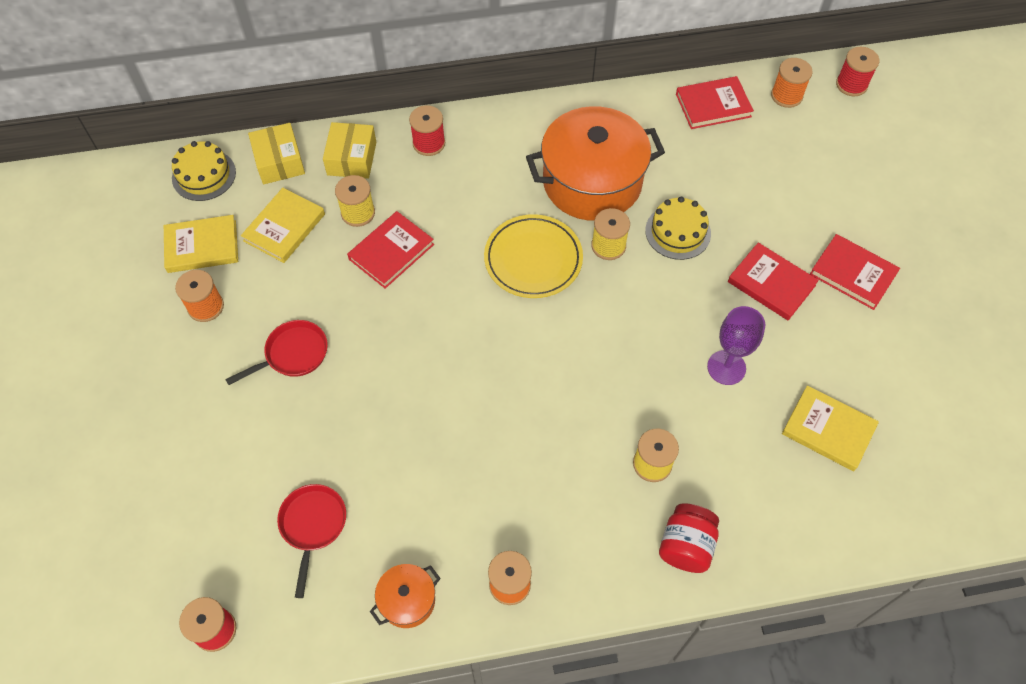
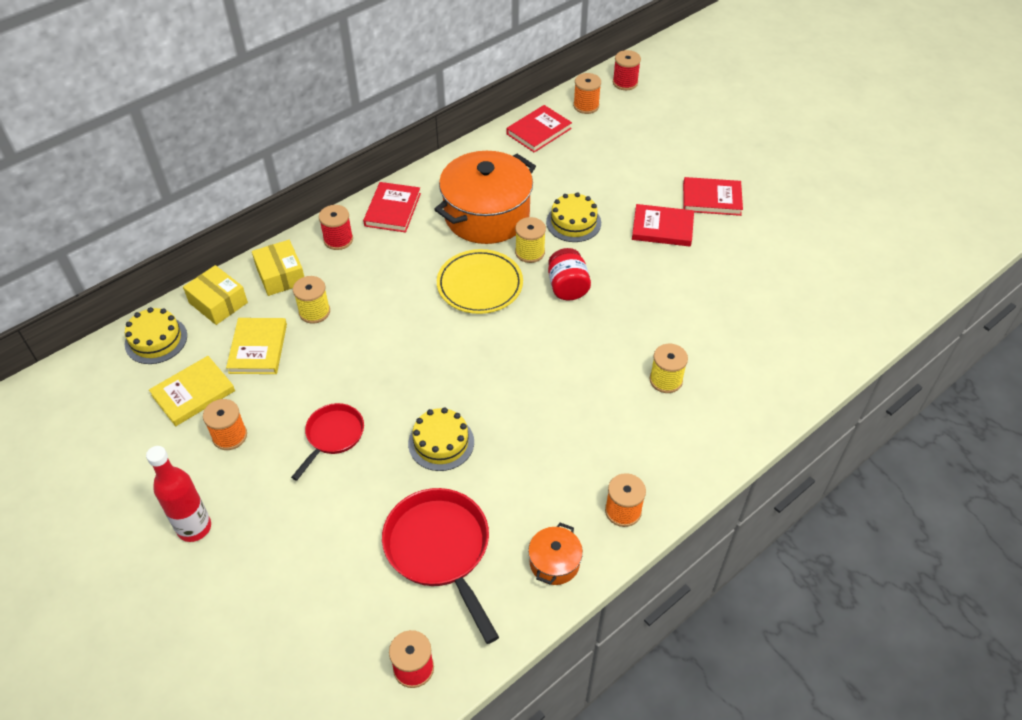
camera: 30 degrees left, 10 degrees down
red pan [277,484,346,598] -> red pan [382,488,499,644], size x1.67
red book [347,211,434,289] -> red book moved to [363,182,421,233]
red jar [659,503,719,573] -> red jar moved to [548,248,591,300]
purple goblet [707,306,765,385] -> none
yellow book [782,385,879,471] -> none
none -> red bottle [146,446,211,542]
none -> yellow cake [408,407,474,471]

